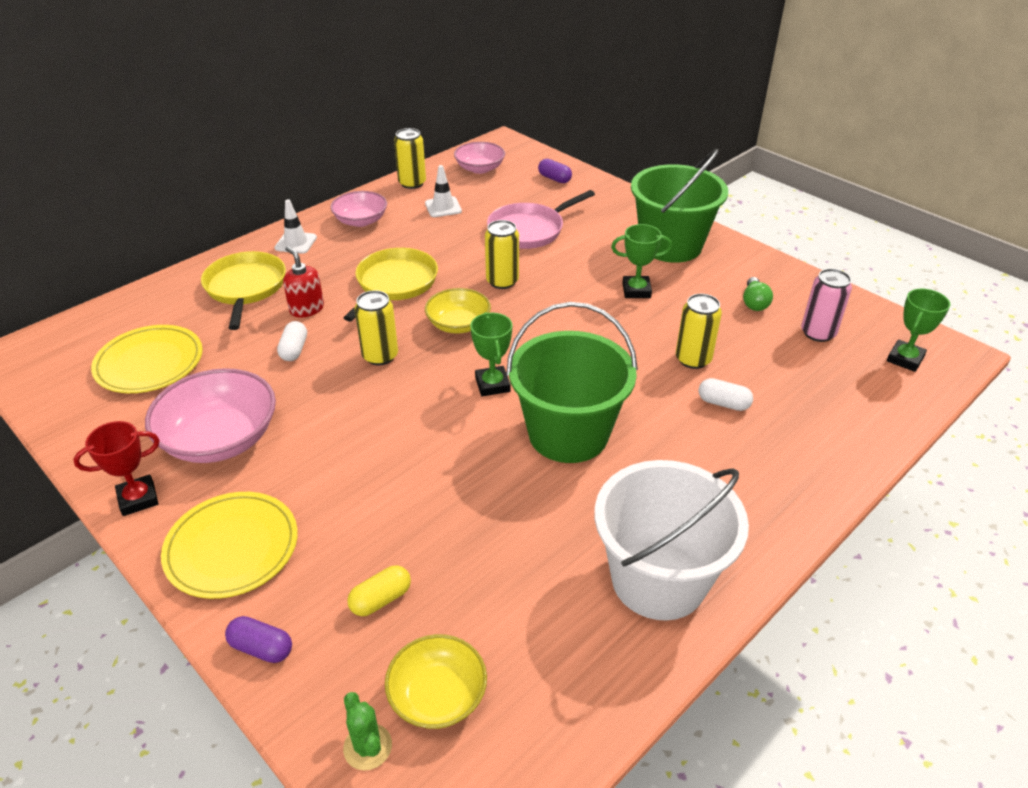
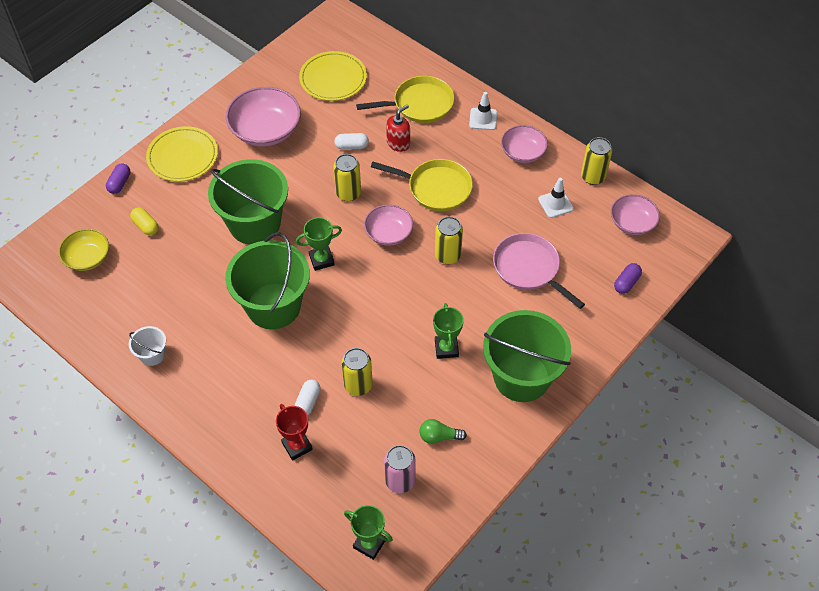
camera: 85 degrees right, 15 degrees up
red trophy [73,421,159,516] -> red trophy moved to [276,404,313,461]
green cactus [343,692,392,770] -> none
yellow bowl [425,288,491,334] -> pink bowl [364,204,413,246]
white bucket [595,460,749,621] -> white bucket [129,326,166,366], size x0.44
none -> green bucket [208,159,288,245]

